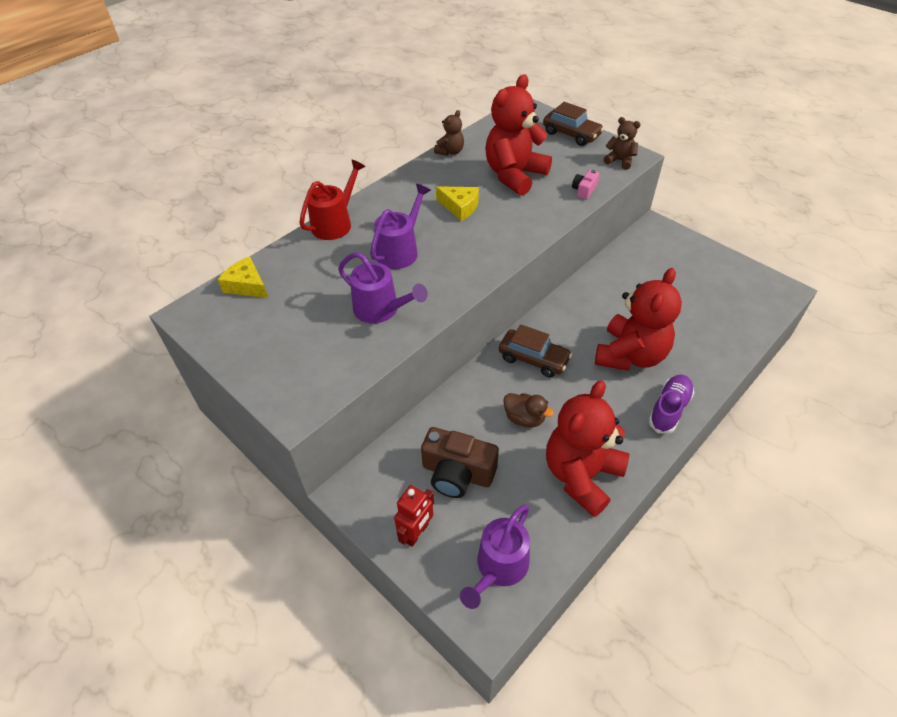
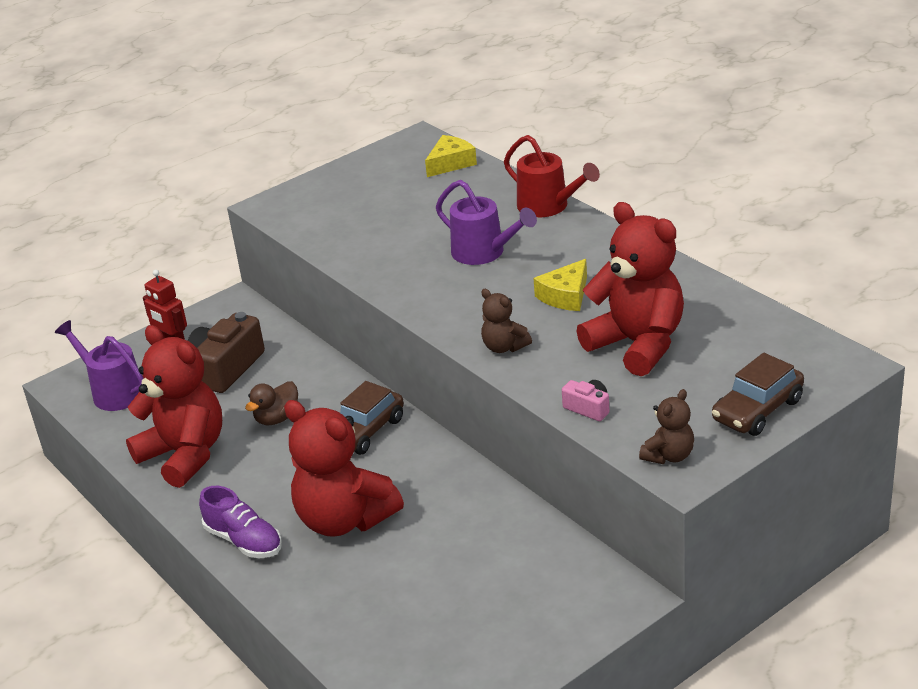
camera: 100 degrees right, 15 degrees down
purple watering can [338,252,428,323] -> none
brown teddy bear [434,110,464,156] -> brown teddy bear moved to [481,289,532,353]

